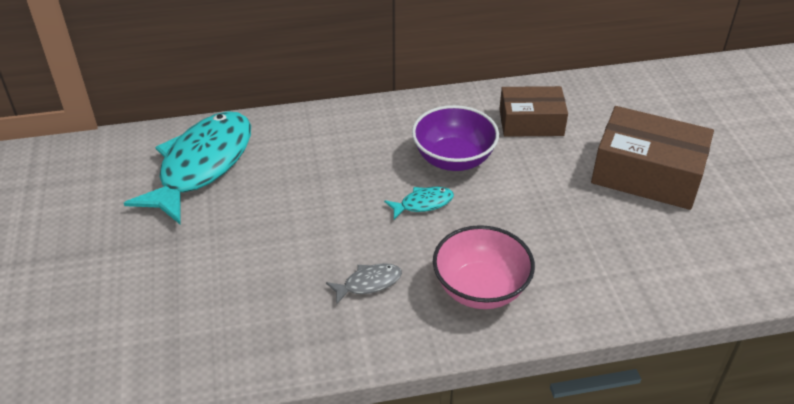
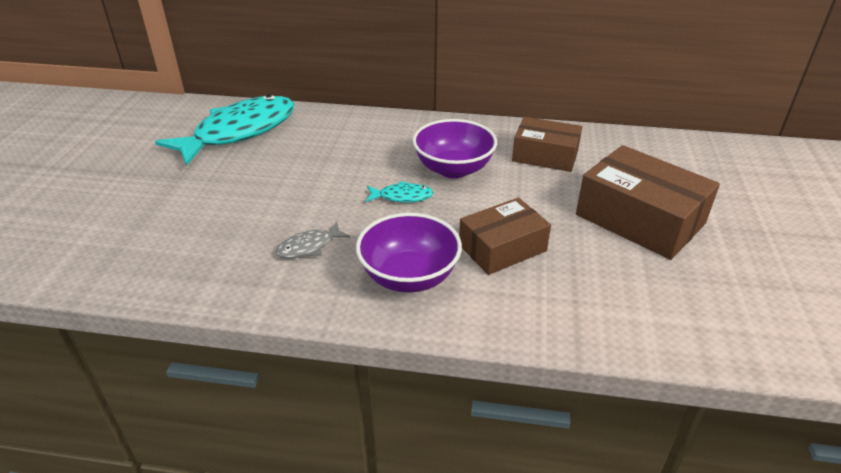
camera: 20 degrees right, 5 degrees down
grey fish [326,263,402,305] -> grey fish turned 150 degrees clockwise [276,222,351,259]
pink bowl [433,225,535,309] -> purple bowl [356,213,462,293]
none -> brown box [459,198,551,275]

